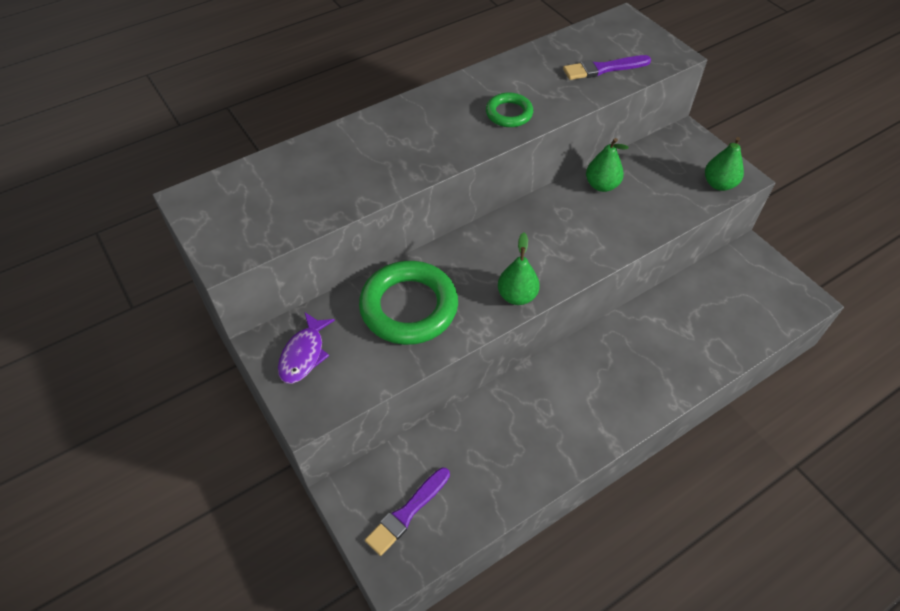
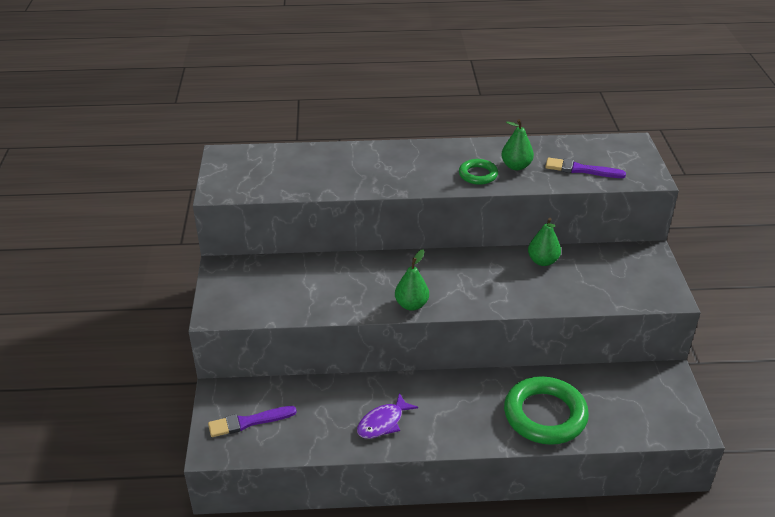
camera: 30 degrees right, 15 degrees down
purple fish [278,313,335,383] -> purple fish moved to [357,393,418,439]
green ring [359,261,458,345] -> green ring moved to [504,376,589,445]
green pear [705,137,744,191] -> green pear moved to [501,119,534,170]

